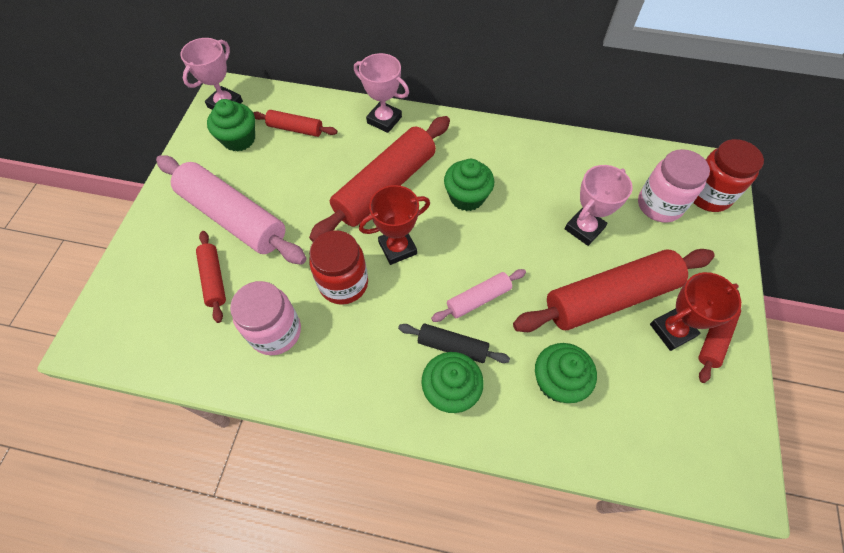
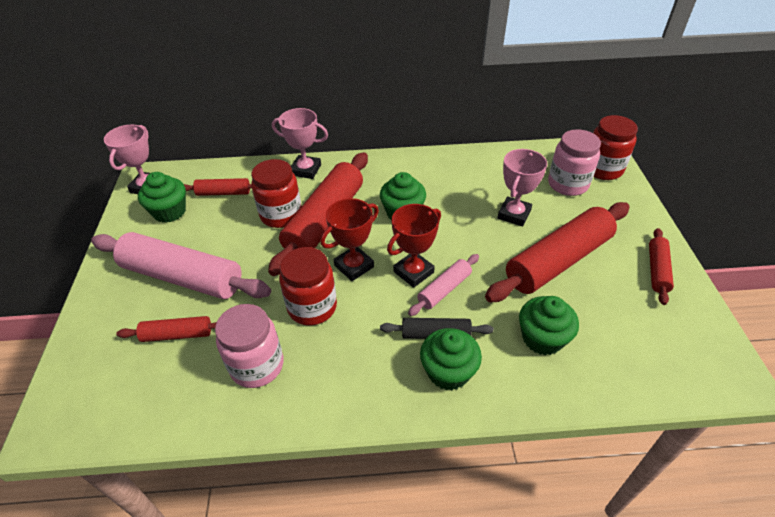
camera: 15 degrees left, 15 degrees down
red rolling pin [196,231,226,323] -> red rolling pin turned 60 degrees counterclockwise [116,316,217,342]
red trophy [650,272,741,351] -> red trophy moved to [387,204,441,288]
none -> red jar [251,159,302,228]

